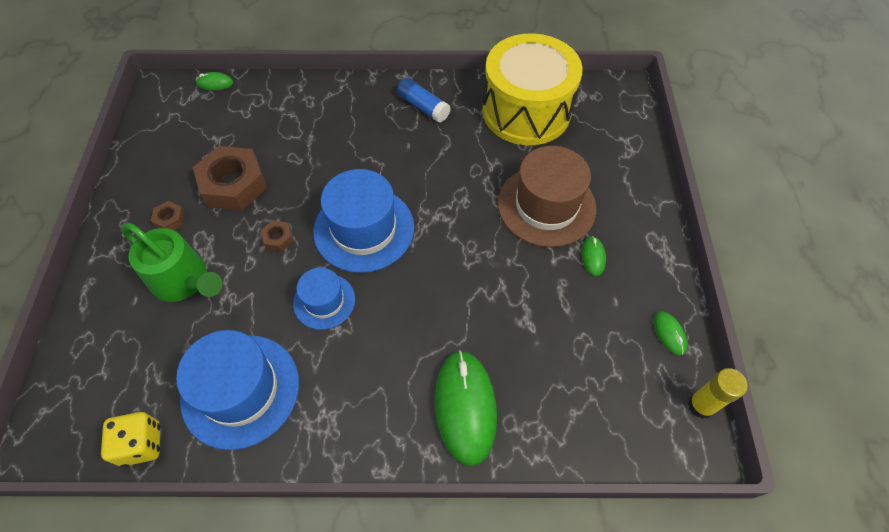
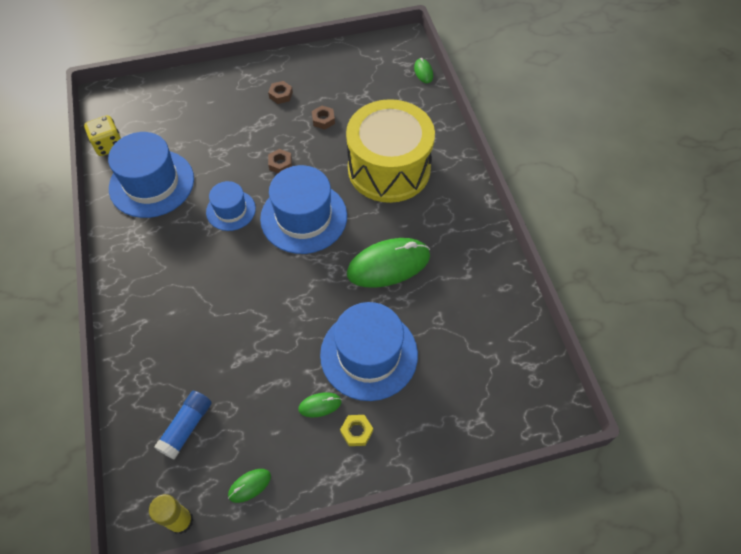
camera: 75 degrees right, 0 degrees up
green watering can [121,222,223,302] -> none
brown nut [193,146,267,211] -> brown nut [312,105,335,130], size x0.44
blue glue stick [397,78,451,123] -> blue glue stick moved to [154,391,212,460]
green mouse [435,350,497,466] -> green mouse moved to [347,238,430,288]
yellow drum [482,33,583,145] -> yellow drum moved to [346,99,435,203]
brown hat [498,146,596,247] -> blue hat [320,302,418,401]
none -> yellow nut [340,415,373,446]

